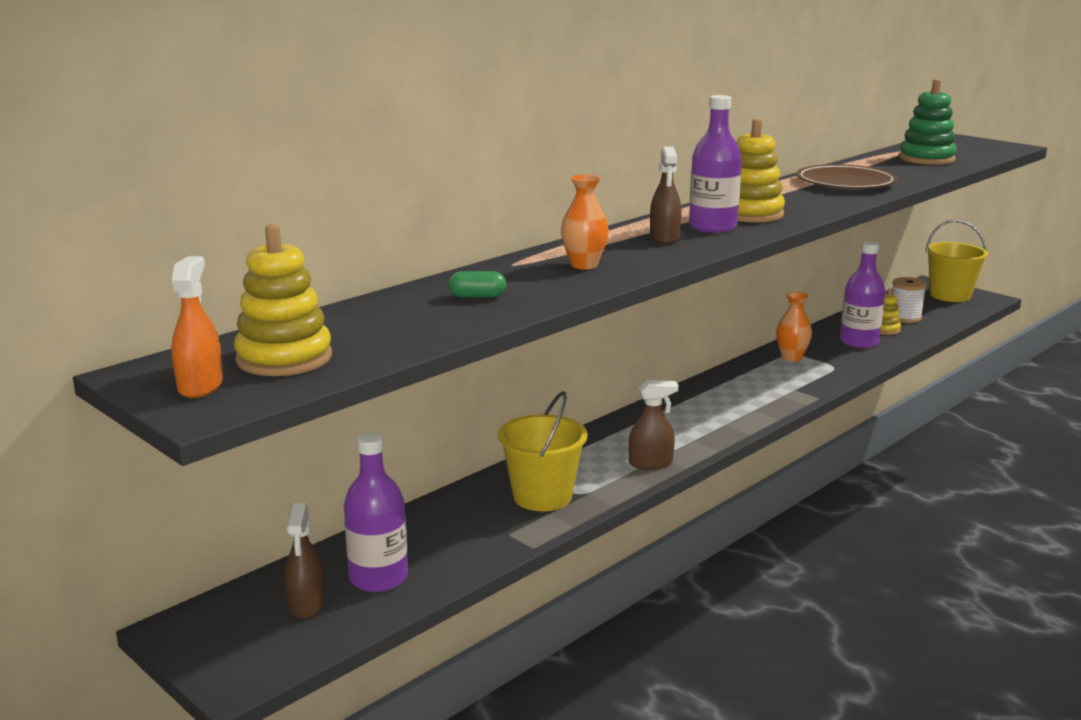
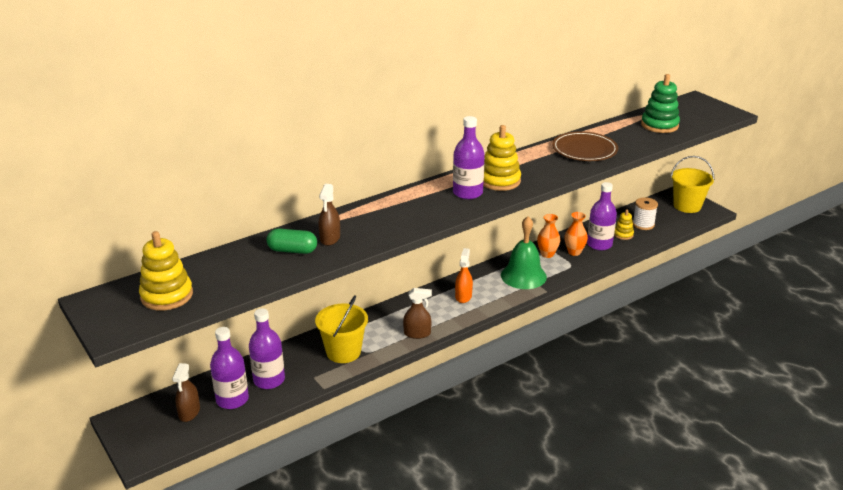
camera: 10 degrees right, 10 degrees up
orange spray bottle [171,256,223,398] -> orange spray bottle moved to [455,248,473,303]
green capsule [448,271,506,298] -> green capsule [266,228,317,254], size x1.53
orange vase [561,174,609,269] -> orange vase moved to [565,212,588,256]
brown spray bottle [650,146,682,244] -> brown spray bottle moved to [319,184,340,246]
none -> purple bottle [249,308,285,389]
none -> green bell [501,216,547,289]

